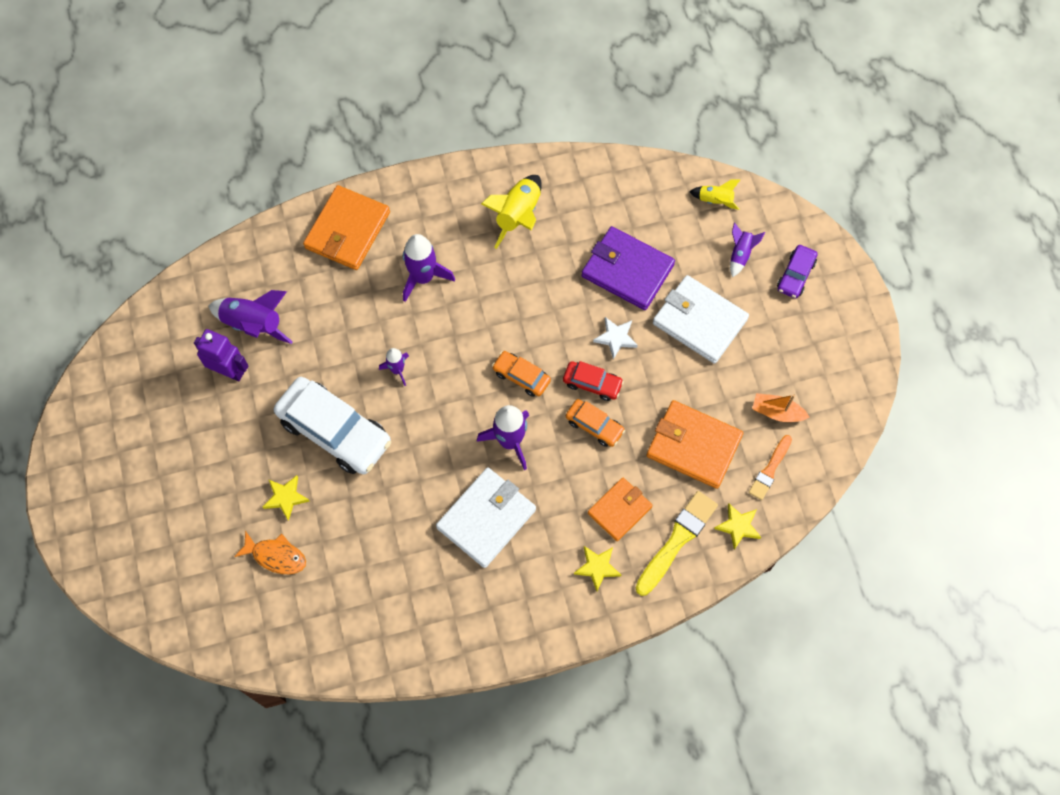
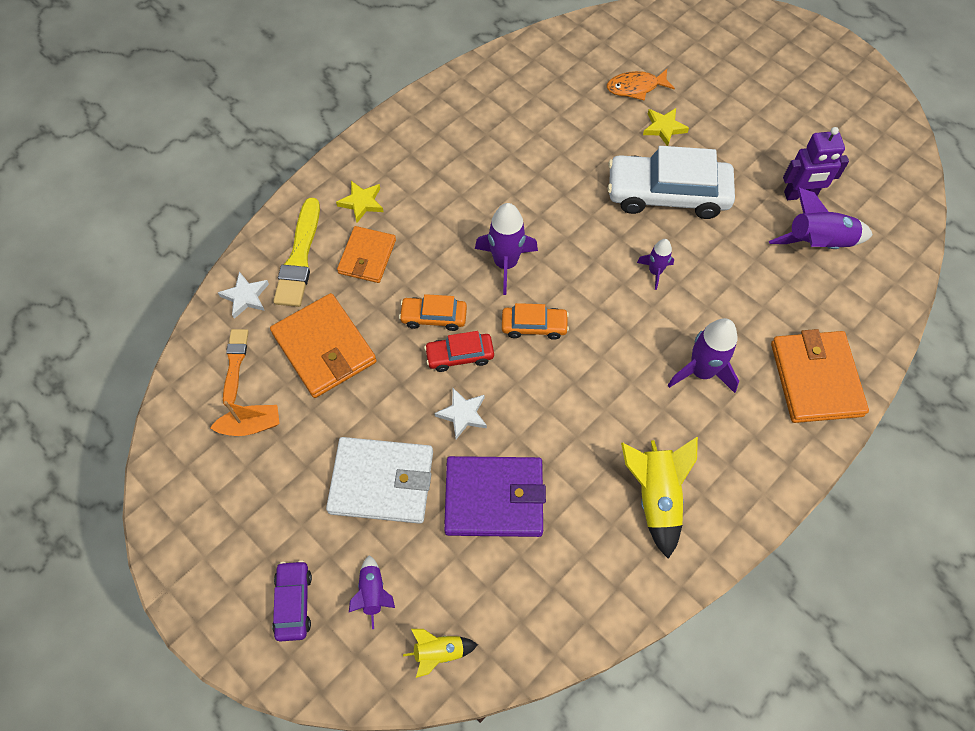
camera: 150 degrees right, 5 degrees down
white wallet [436,468,536,568] -> none
orange wallet [646,400,743,489] -> orange wallet turned 60 degrees clockwise [270,293,377,398]
yellow star [714,503,761,550] -> white star [218,272,269,319]

